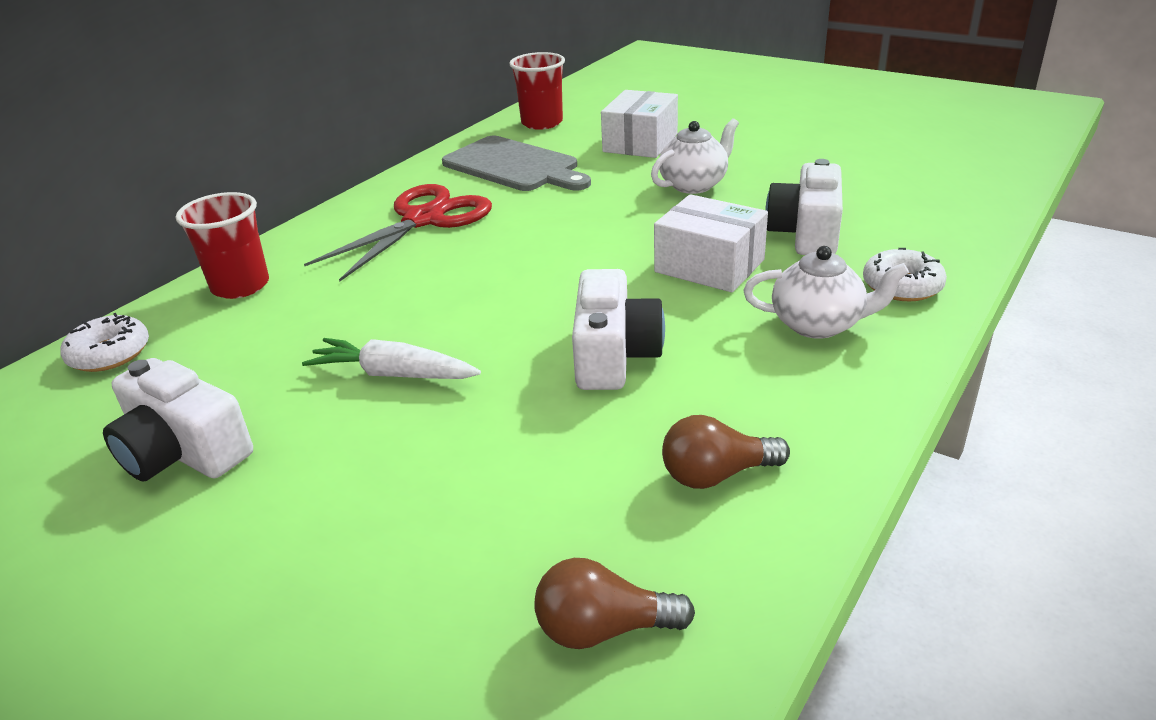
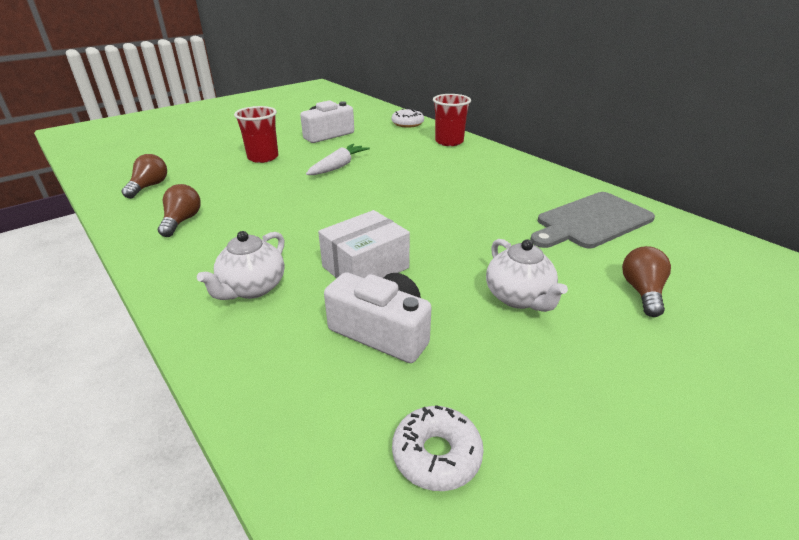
camera: 105 degrees right, 0 degrees up
red scissors [304,184,492,282] -> none
red cup [509,52,565,130] -> red cup moved to [234,106,278,163]
white camera [572,269,665,390] -> none
white box [601,90,678,158] -> brown light bulb [622,246,671,317]
white donut [863,248,947,301] -> white donut moved to [392,405,484,491]

